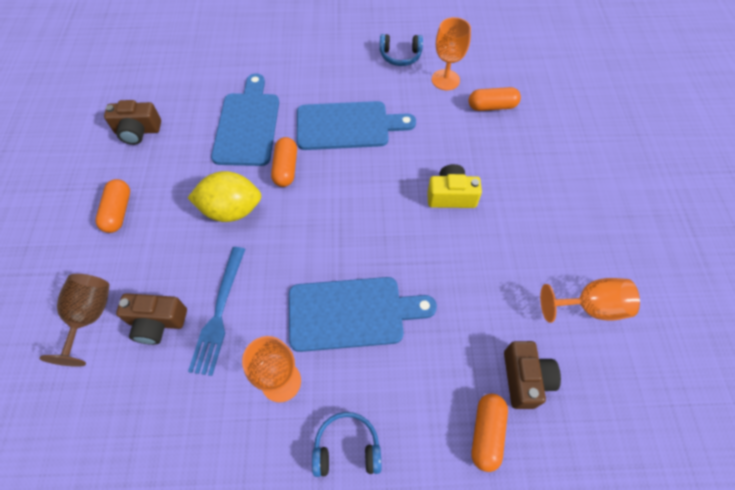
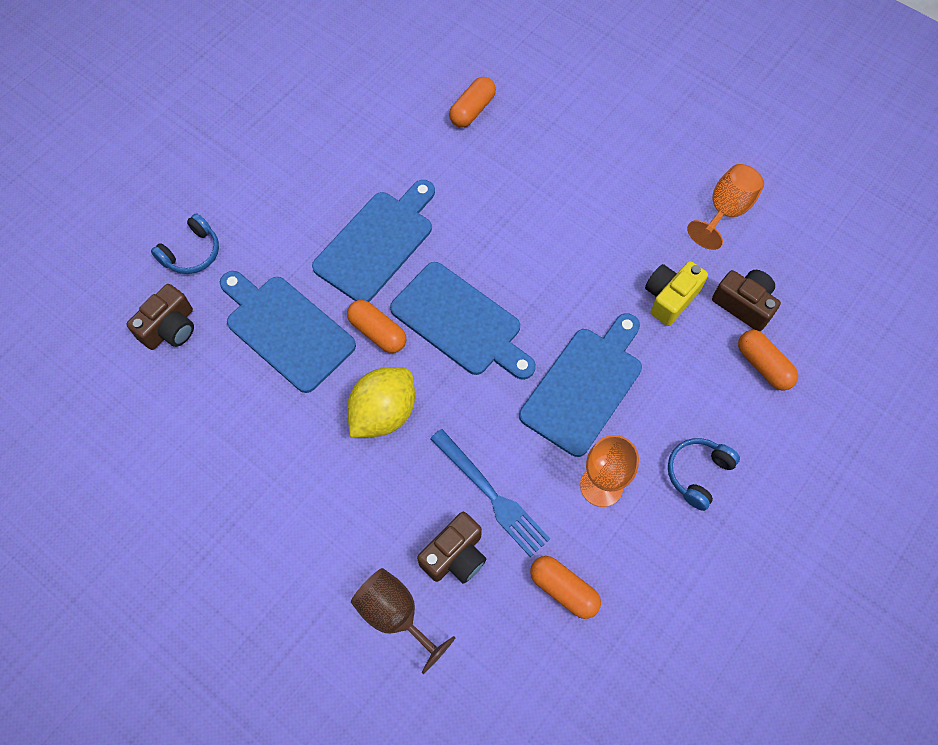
camera: 50 degrees left, 5 degrees up
orange capsule [96,179,130,233] -> orange capsule moved to [530,556,601,619]
brown camera [104,100,161,145] -> brown camera moved to [126,284,194,350]
blue headphones [380,34,423,66] -> blue headphones moved to [151,213,219,274]
yellow camera [427,164,482,208] -> yellow camera moved to [645,261,708,326]
orange goblet [432,17,471,90] -> none
none -> blue cutting board [390,262,536,380]

